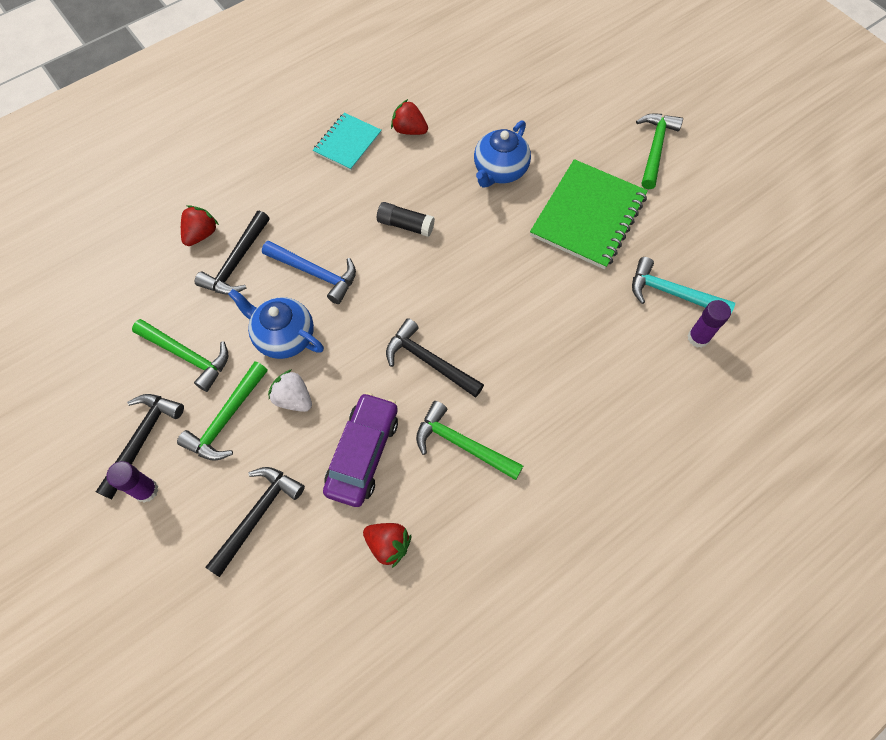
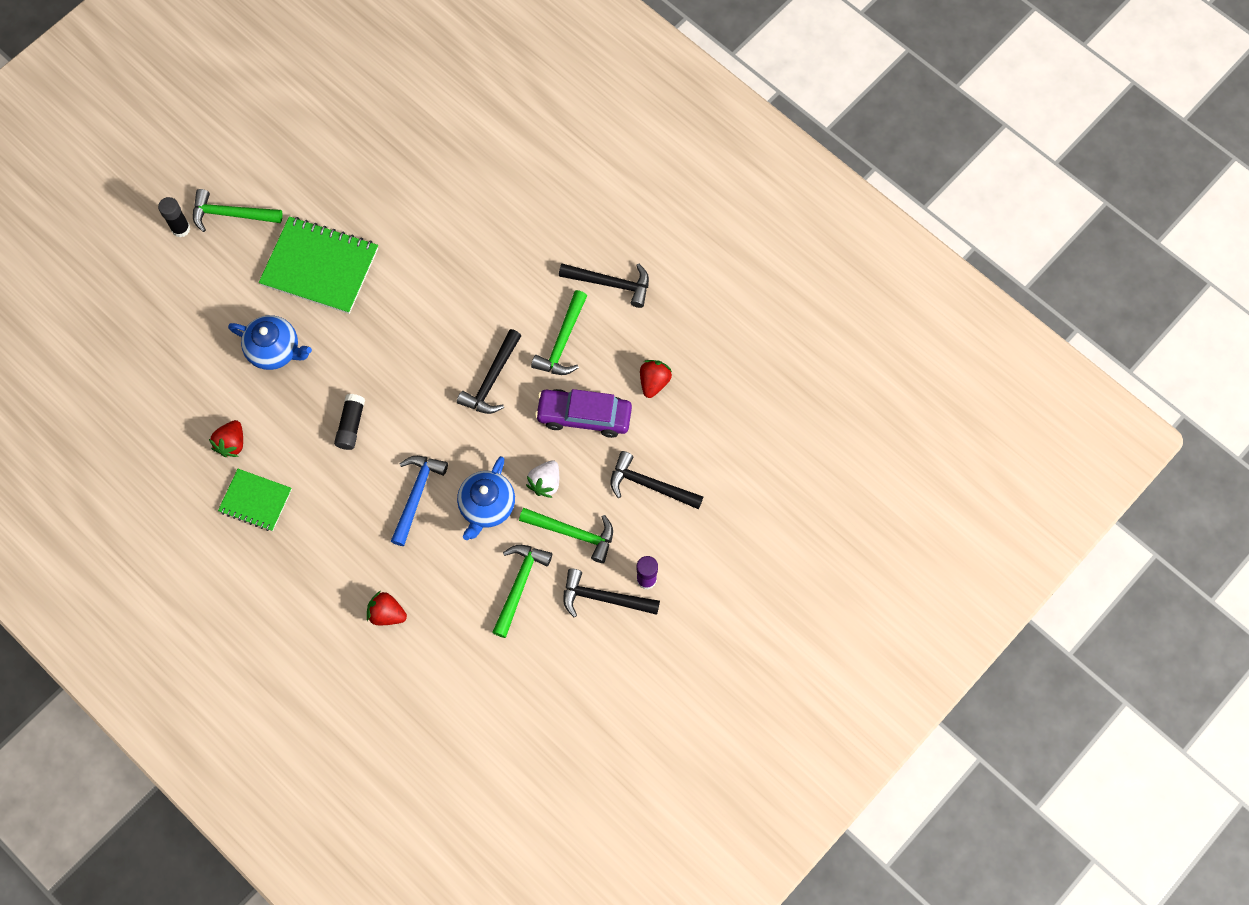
camera: 100 degrees left, 5 degrees up
black hammer [194,211,270,295] -> black hammer moved to [559,263,649,308]
turquoise notebook [313,113,382,171] -> green notebook [218,469,292,531]
turquoise hammer [632,257,735,313] -> none
purple glue stick [687,300,731,348] -> none
none -> black glue stick [158,197,190,238]

